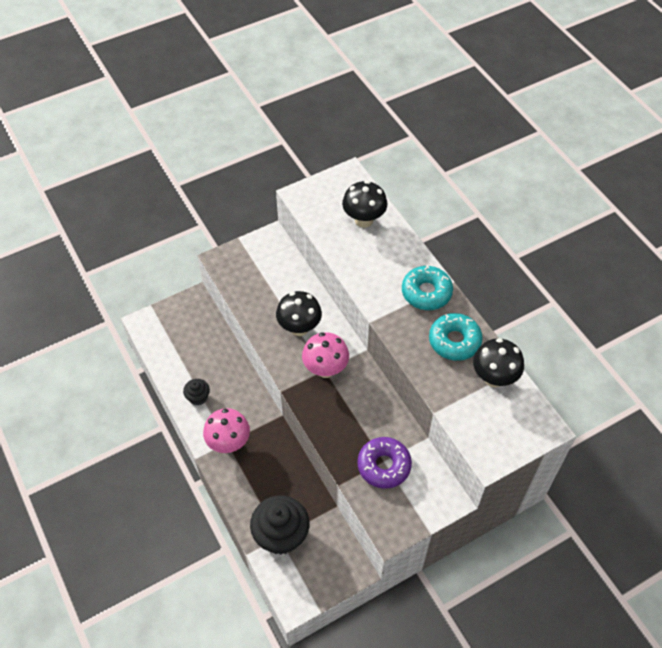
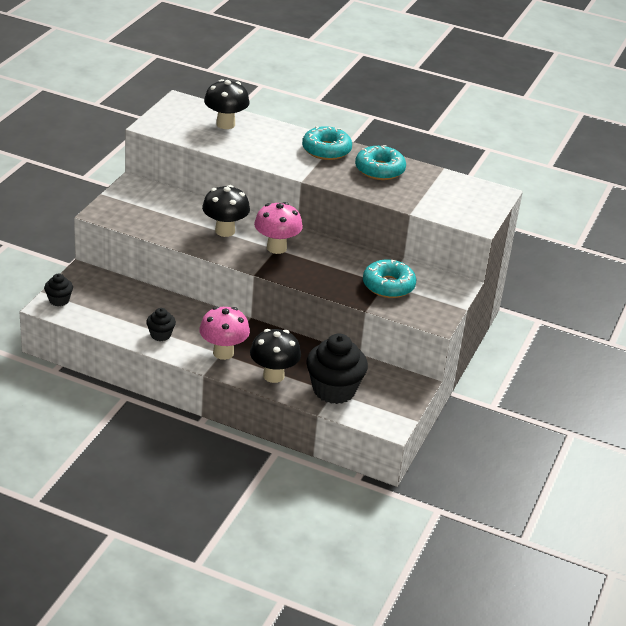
camera: 40 degrees left, 20 degrees down
purple donut [357,437,412,489] -> turquoise donut [363,259,416,298]
black mushroom [473,338,524,388] -> black mushroom moved to [250,329,301,383]
none -> black cupcake [44,274,73,306]

